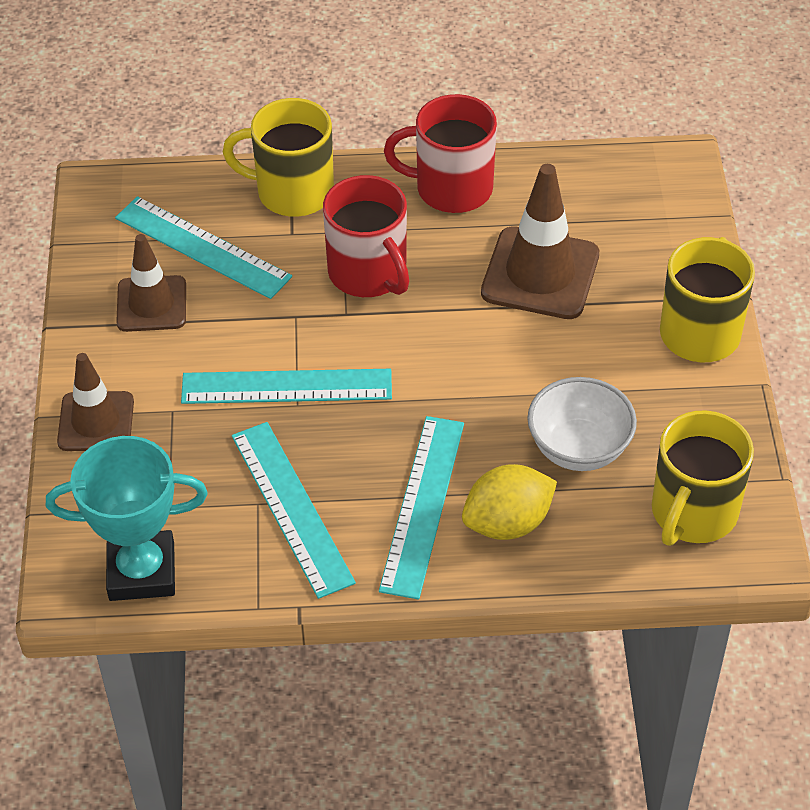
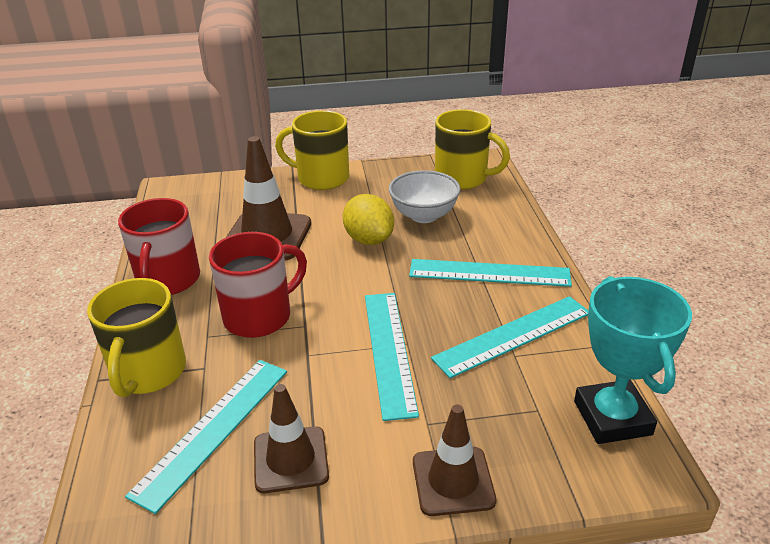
camera: 95 degrees left, 15 degrees down
yellow lemon [462,464,557,540] -> yellow lemon moved to [343,194,394,245]

